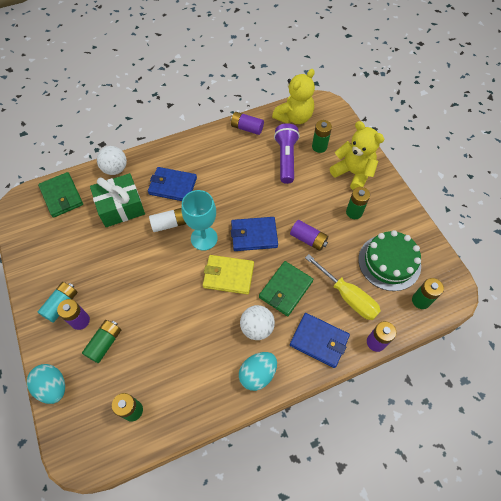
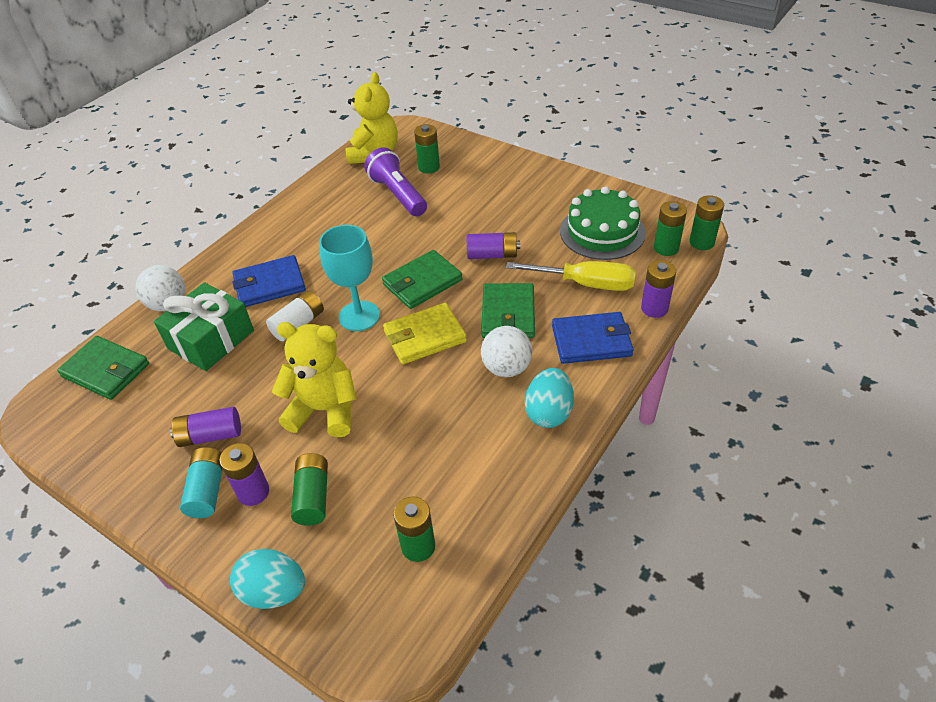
camera: 30 degrees left, 15 degrees down
purple battery [231,112,264,135] -> purple battery moved to [170,407,241,447]
blue wallet [231,217,278,251] -> green wallet [382,250,463,309]
yellow teddy bear [330,121,384,190] -> yellow teddy bear moved to [272,322,357,438]
green battery [346,187,370,219] -> green battery moved to [689,195,724,250]

